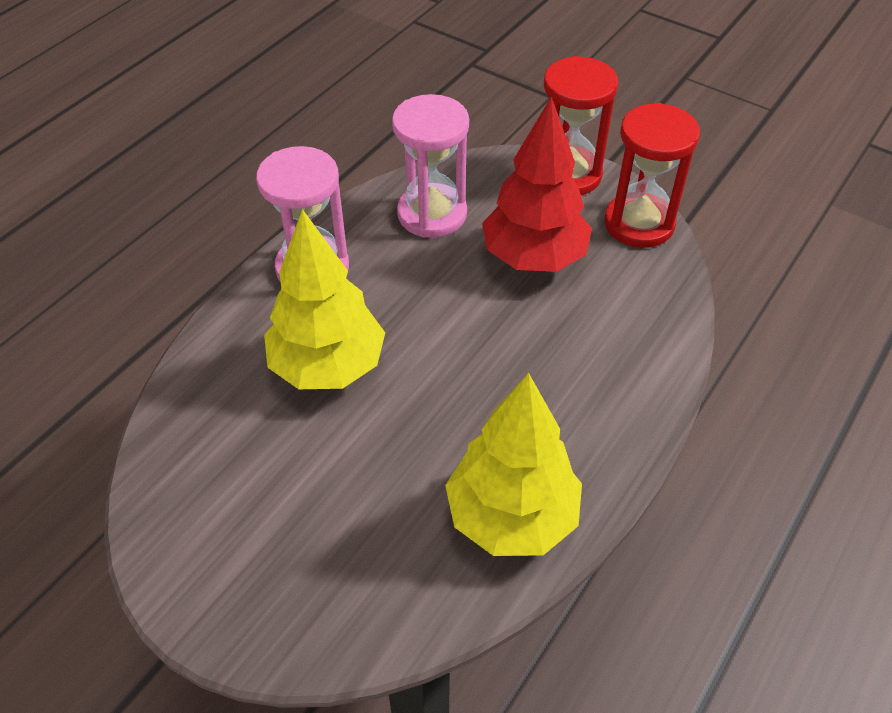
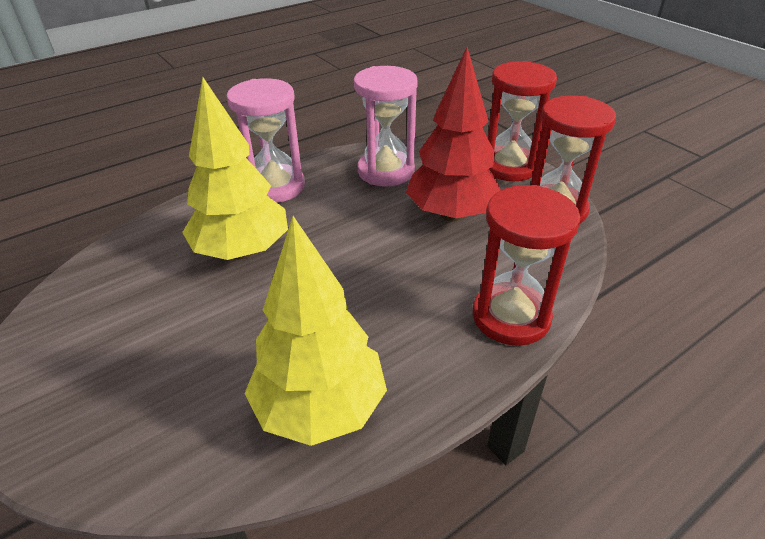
camera: 20 degrees right, 10 degrees down
none -> red hourglass [473,185,581,346]

